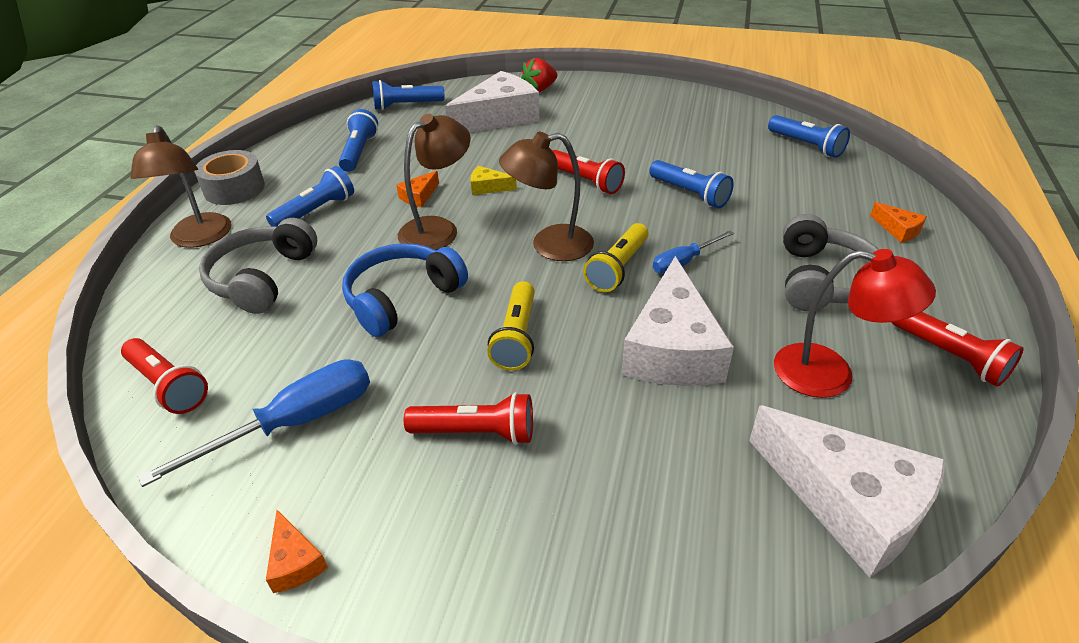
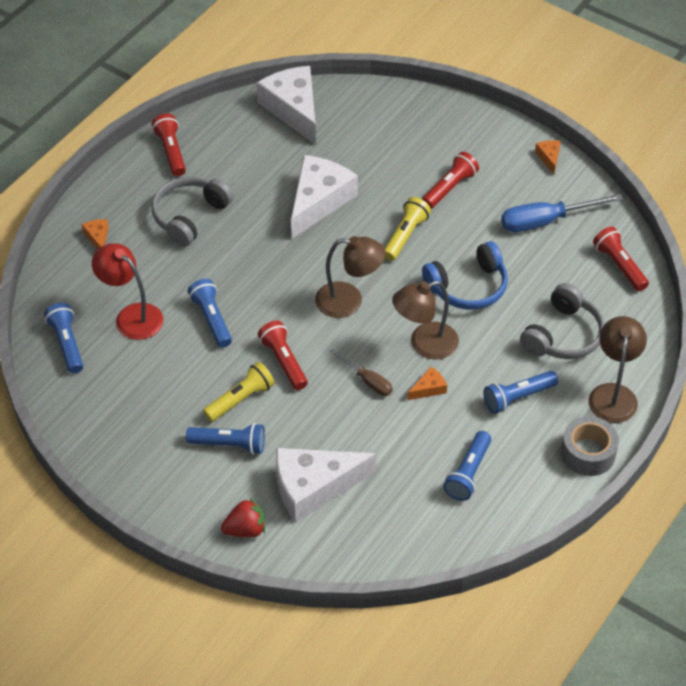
camera: 160 degrees left, 10 degrees up
blue flashlight [372,80,445,110] -> blue flashlight moved to [186,423,265,455]
red flashlight [404,392,533,445] -> red flashlight turned 105 degrees clockwise [422,152,479,209]
yellow cheese [471,166,517,195] -> brown screwdriver [330,349,393,396]
yellow flashlight [583,223,649,292] -> yellow flashlight moved to [203,362,275,422]
blue screwdriver [653,230,734,274] -> none
red lamp [774,249,936,398] -> red lamp moved to [92,243,163,340]

